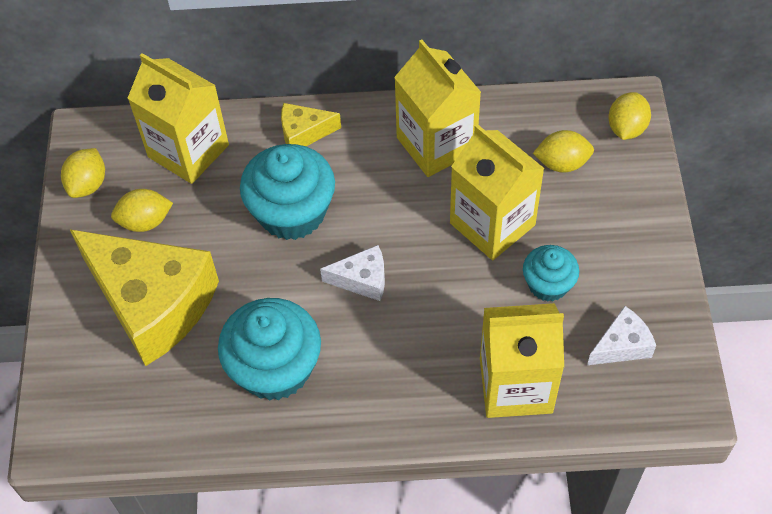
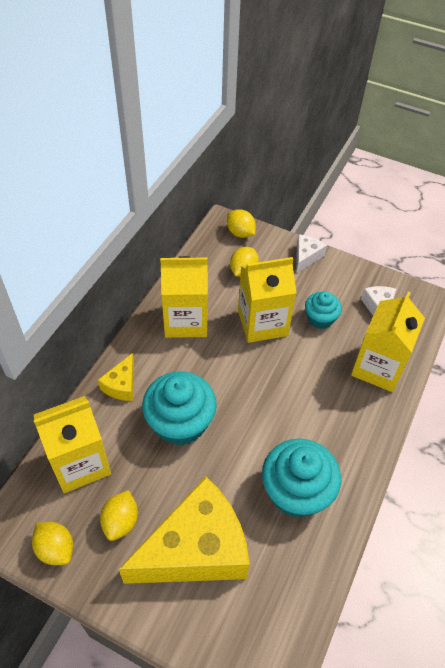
camera: 65 degrees left, 5 degrees down
white cheese [320,245,385,301] -> white cheese moved to [296,234,327,274]

